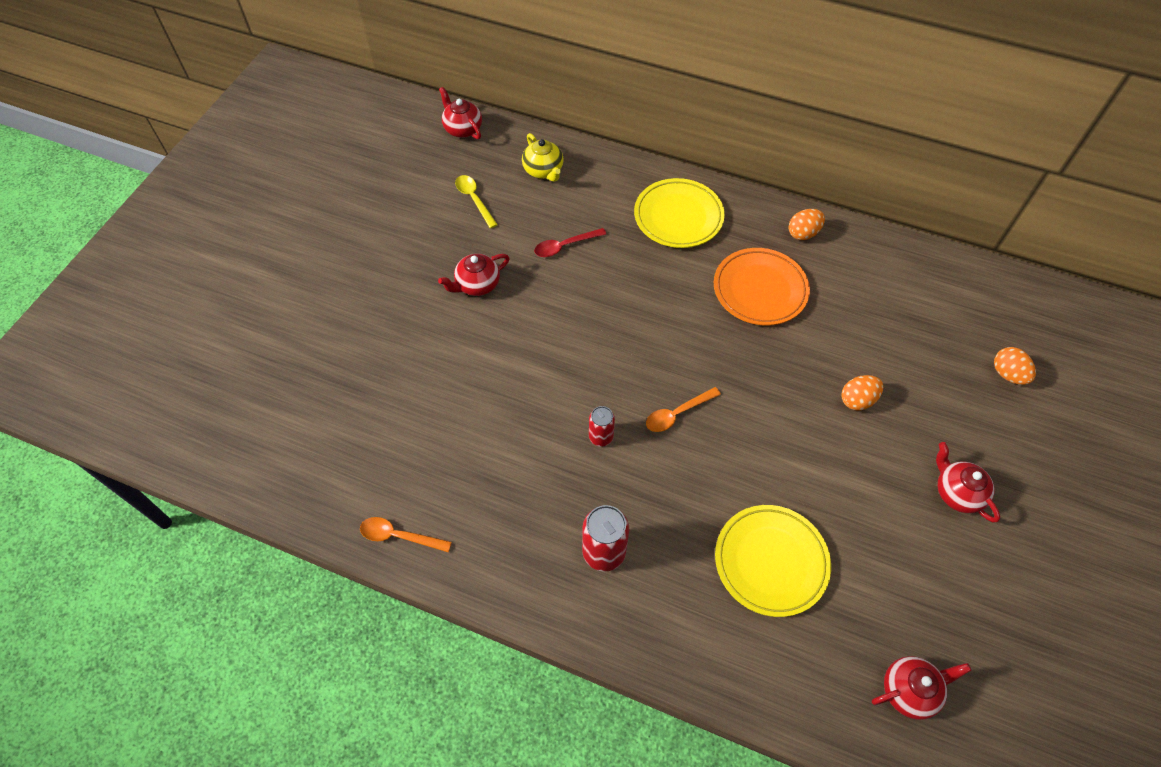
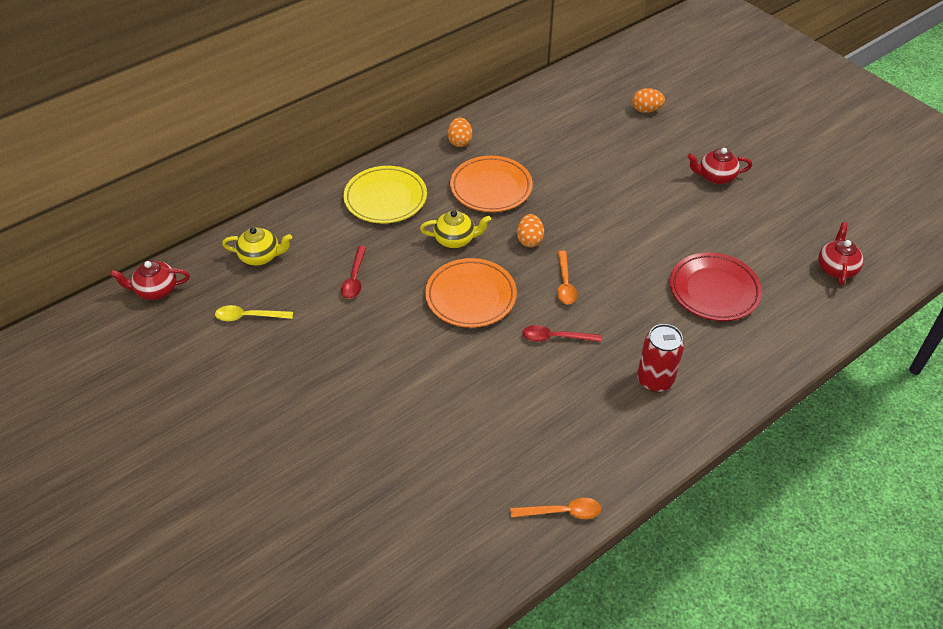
camera: 60 degrees left, 10 degrees down
orange spoon [360,517,452,552] -> orange spoon turned 135 degrees counterclockwise [510,497,601,519]
red teapot [438,254,510,296] -> none
red can [589,406,615,446] -> red spoon [522,325,601,342]
yellow plate [715,505,831,617] -> red plate [670,252,762,321]
orange egg [841,375,883,410] -> orange egg moved to [517,214,544,248]
none -> yellow teapot [420,210,491,248]
none -> orange plate [425,258,517,328]

